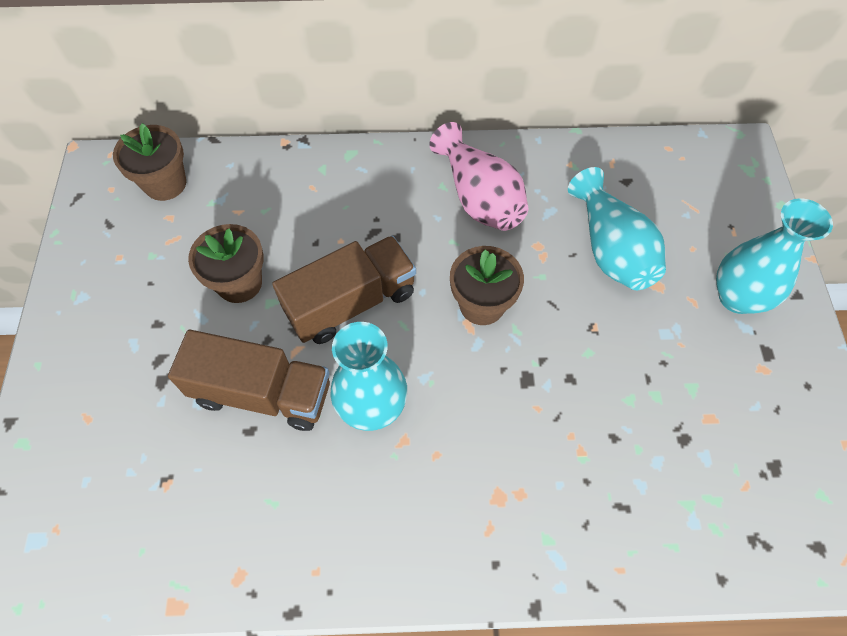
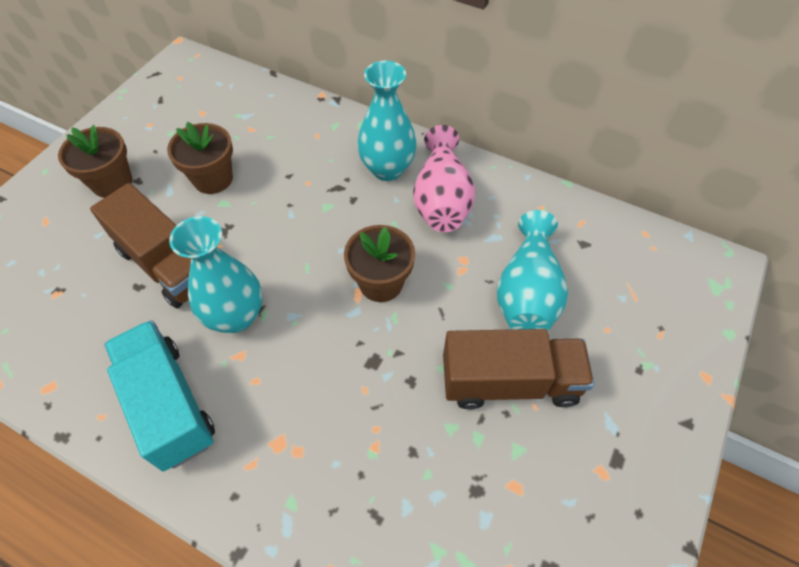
camera: 30 degrees right, 5 degrees down
brown flower pot [113,123,186,201] -> brown flower pot moved to [58,125,132,198]
brown truck [272,236,416,344] -> brown truck moved to [443,329,594,409]
turquoise vase [716,198,833,314] -> turquoise vase moved to [357,61,417,181]
none -> turquoise truck [104,320,215,471]

